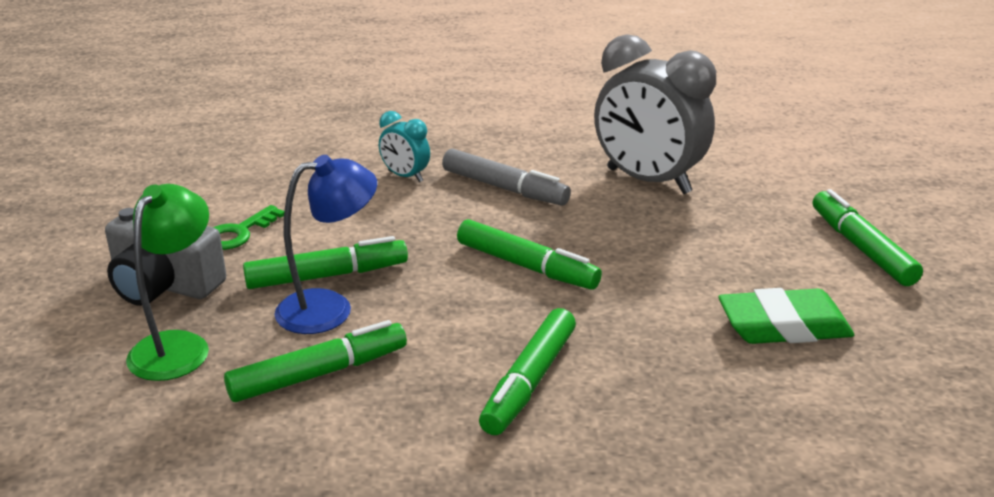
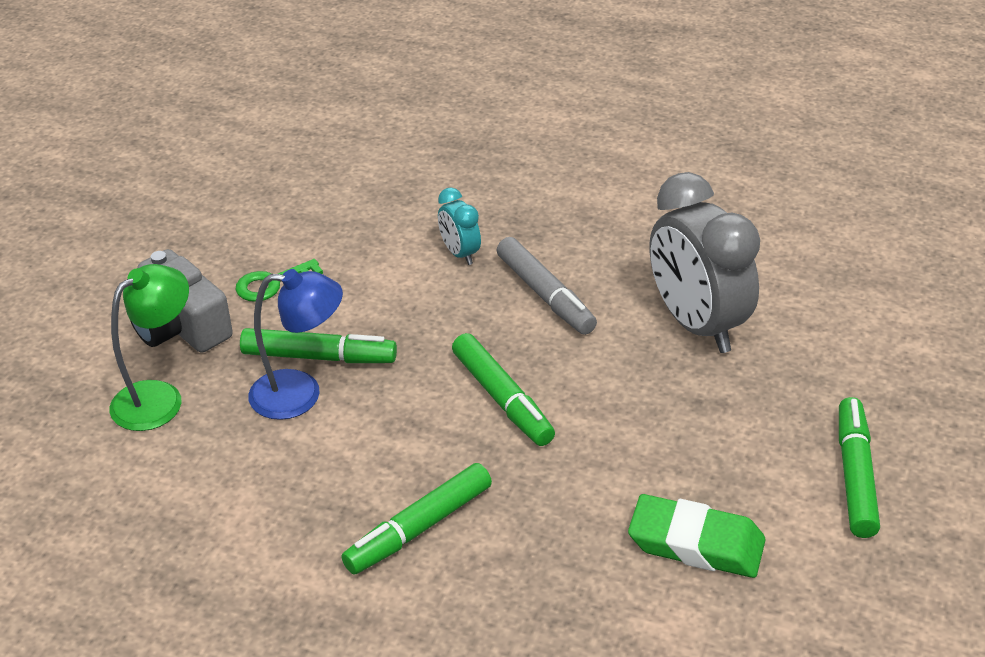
camera: 25 degrees right, 10 degrees up
green marker [224,320,407,402] -> none

